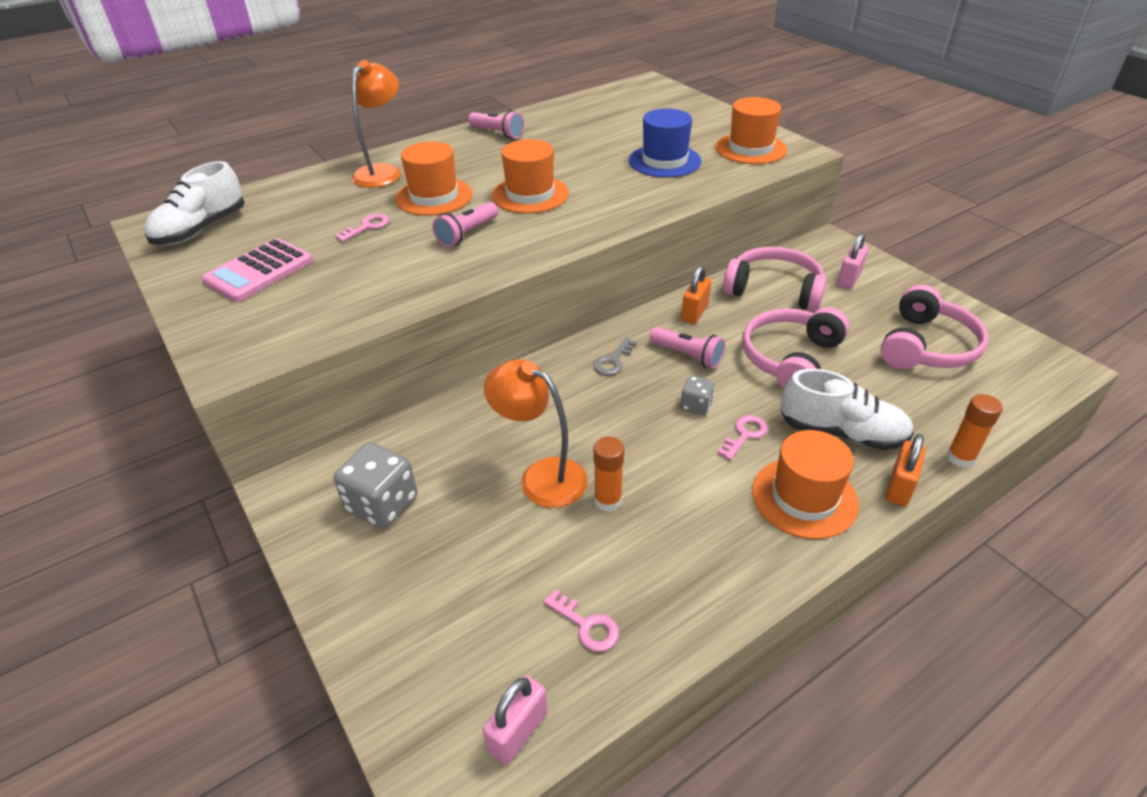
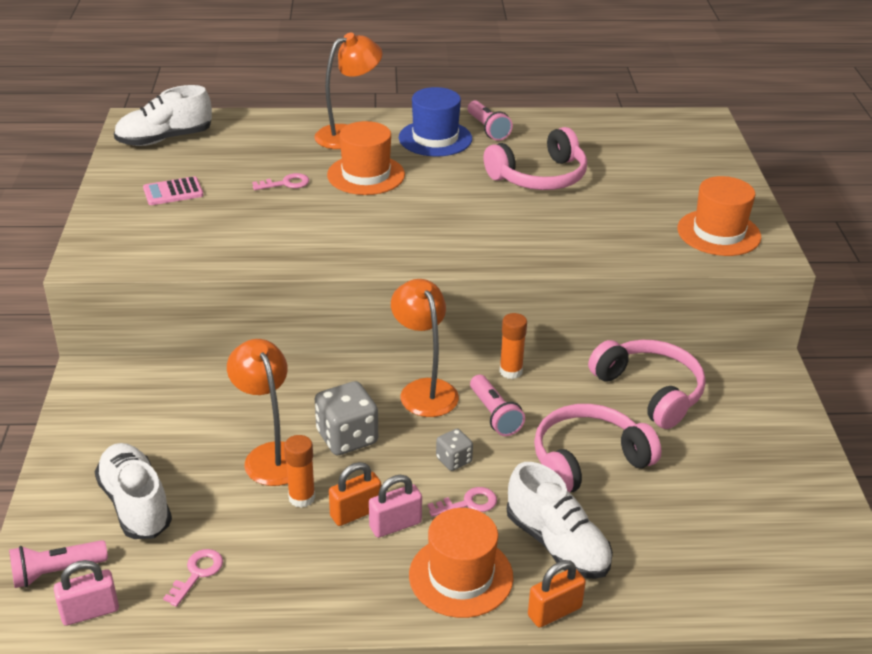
camera: 30 degrees right, 5 degrees down
pink calculator [202,238,313,302] -> pink calculator [143,176,203,205], size x0.66
grey dice [334,442,417,528] -> grey dice moved to [315,381,378,455]
pink flashlight [432,202,498,247] -> pink flashlight moved to [9,540,108,588]
orange hat [492,139,569,214] -> none
pink key [543,589,619,652] -> pink key turned 135 degrees counterclockwise [163,549,223,607]
grey key [593,338,637,375] -> orange lamp [391,279,459,417]
blue hat [629,109,701,177] -> blue hat moved to [399,87,472,157]
orange padlock [681,265,711,324] -> orange padlock moved to [329,462,381,526]
pink padlock [837,233,868,289] -> pink padlock moved to [369,475,422,538]
pink headphones [880,285,988,369] -> pink headphones moved to [484,127,587,190]
orange glue stick [947,394,1003,468] -> orange glue stick moved to [499,313,527,379]
none -> white shoe [95,443,172,539]

